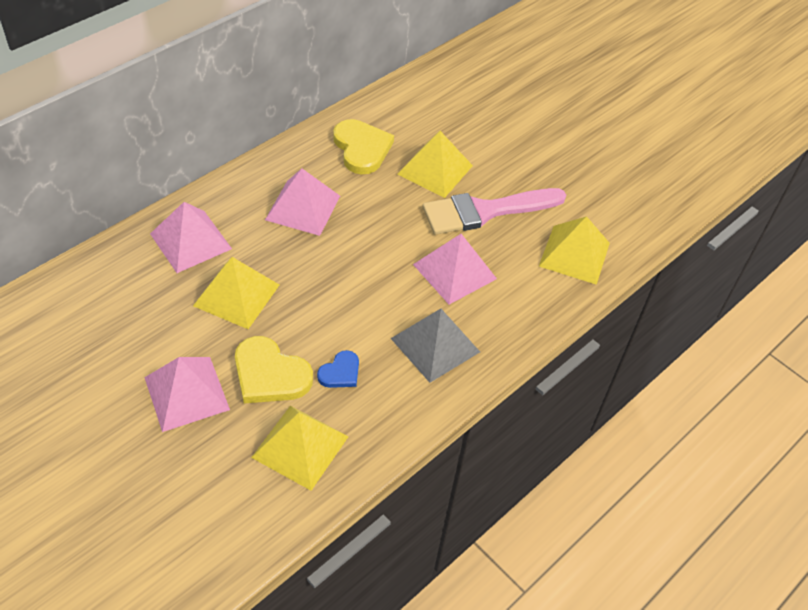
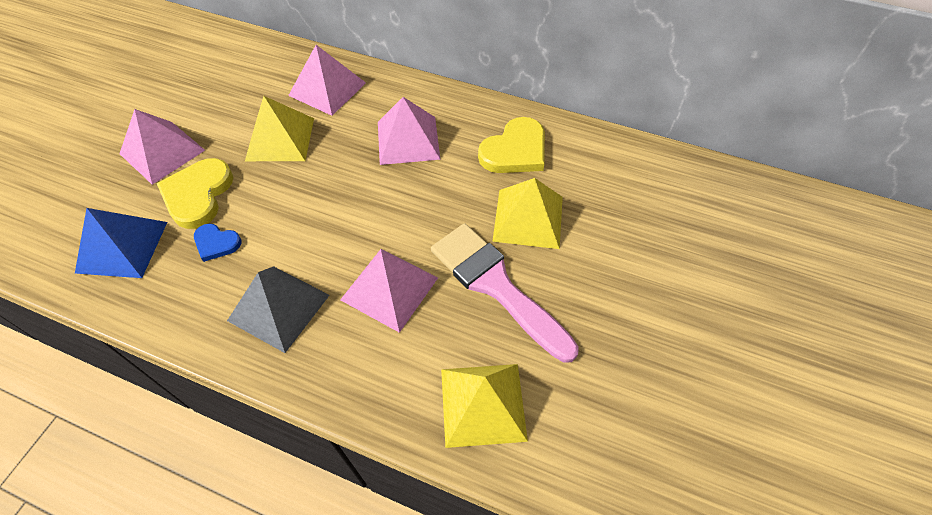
camera: 70 degrees right, 5 degrees up
yellow pyramid [251,406,349,491] -> blue pyramid [75,208,167,278]

